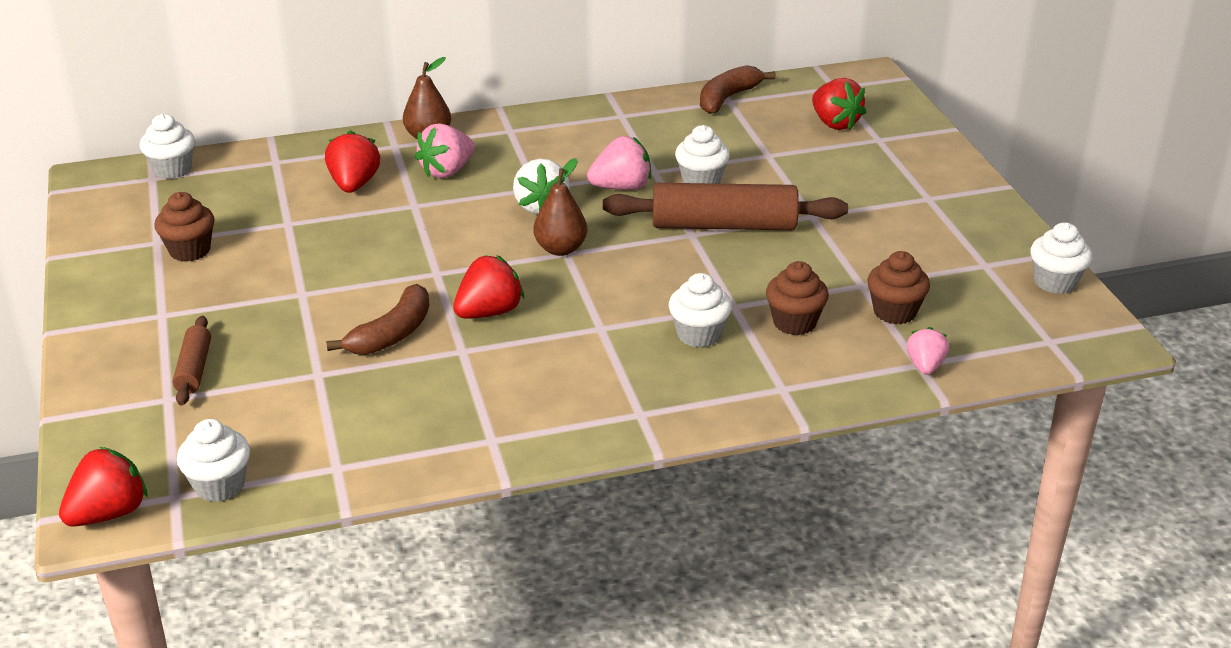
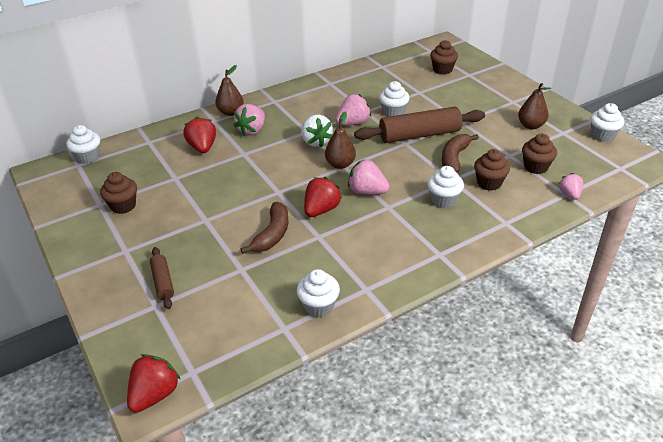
camera: 15 degrees left, 5 degrees up
white cupcake [177,419,250,502] -> white cupcake moved to [297,269,340,317]
brown banana [700,65,776,114] -> brown banana moved to [442,134,479,173]
red strawberry [812,78,867,130] -> brown cupcake [430,40,458,75]
none -> pink strawberry [348,159,389,195]
none -> brown pear [518,83,551,129]

